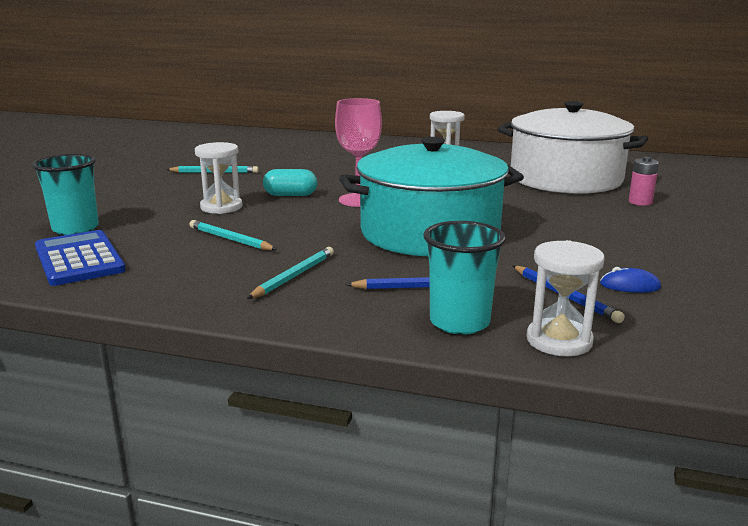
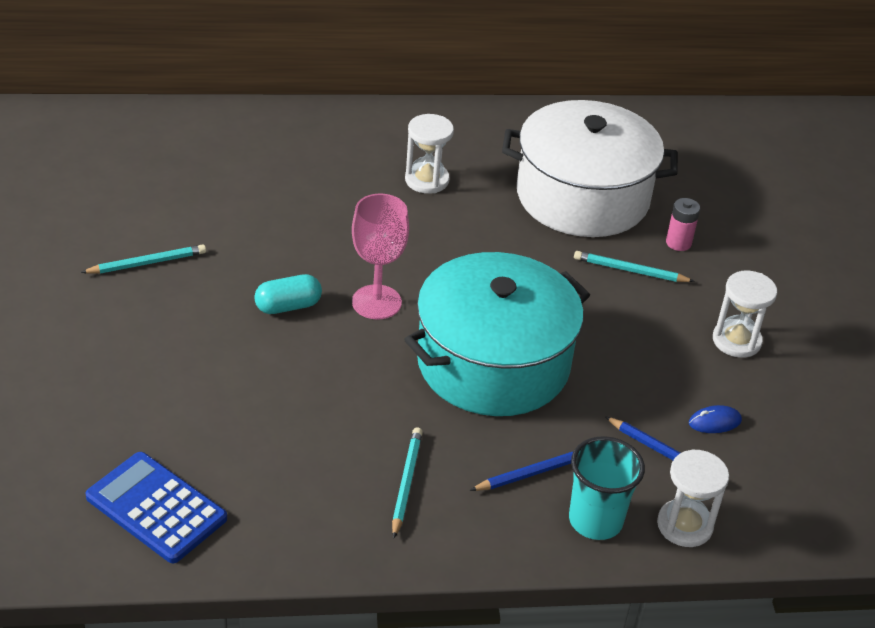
camera: 25 degrees left, 20 degrees up
turquoise cup [32,154,99,235] -> none
turquoise pencil [189,220,277,250] -> turquoise pencil moved to [574,251,695,282]
white hourglass [195,142,243,214] -> white hourglass moved to [713,271,777,358]

